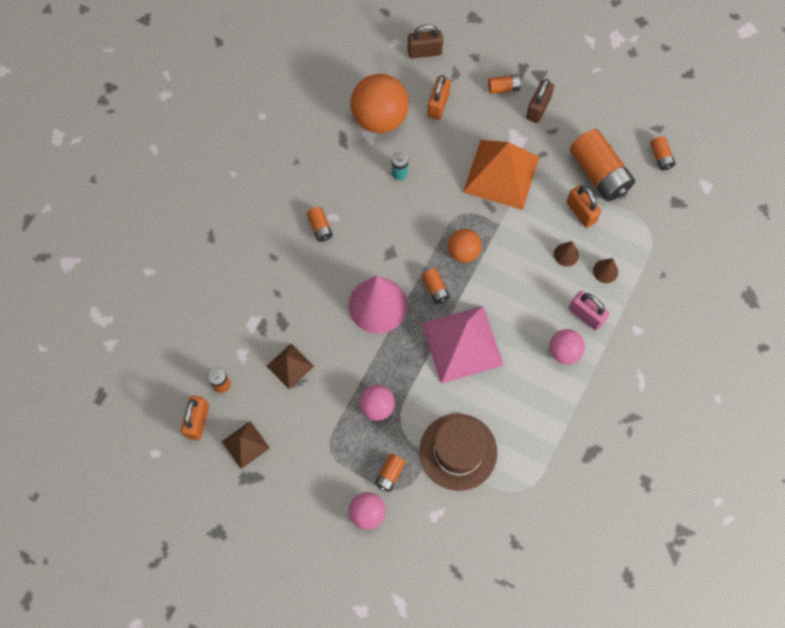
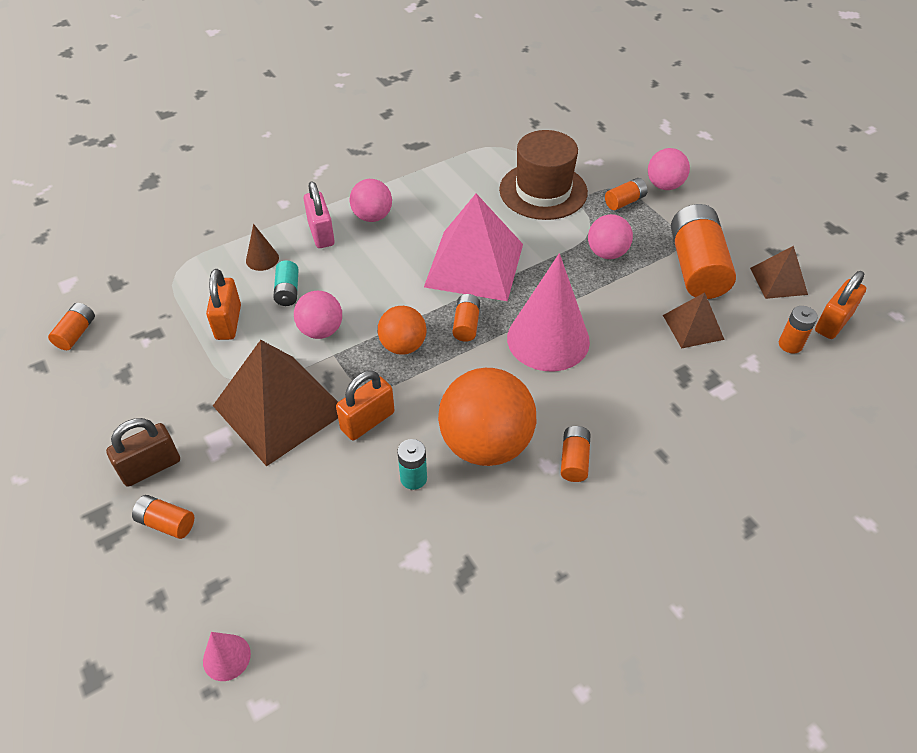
camera: 150 degrees left, 20 degrees down
orange ball [351,74,409,133] -> orange ball moved to [438,368,536,466]
brown padlock [408,24,443,58] -> pink cone [203,632,251,681]
orange padlock [427,75,451,120] -> orange padlock moved to [336,370,395,440]
orange pyramid [463,140,539,210] -> brown pyramid [213,340,338,466]
brown cone [554,241,579,266] -> turquoise battery [273,260,299,306]
orange battery [570,129,635,202] -> orange battery moved to [671,204,736,299]
none -> pink ball [294,291,342,339]

